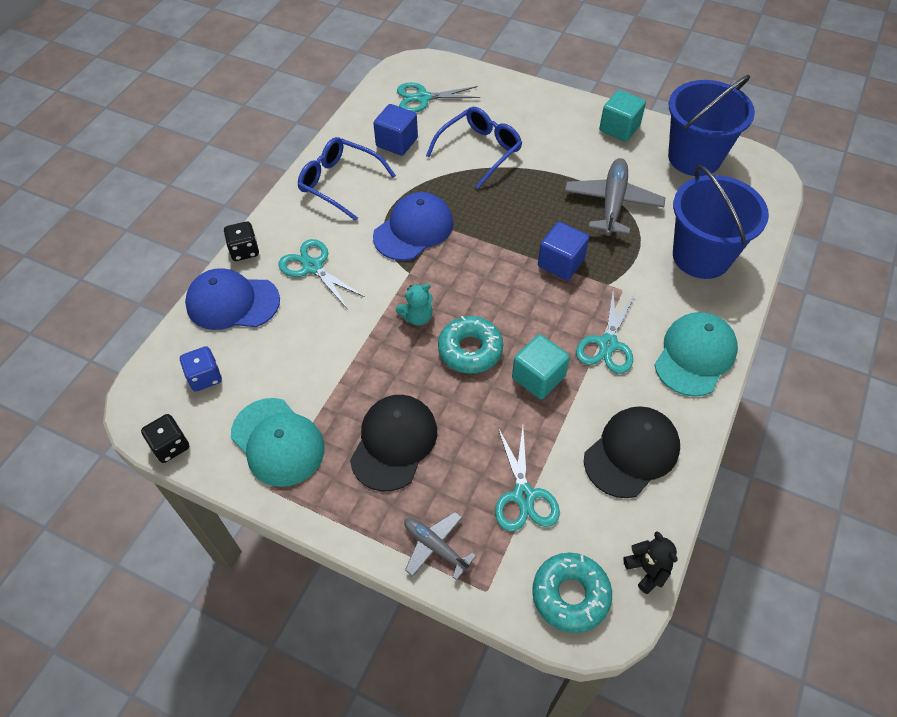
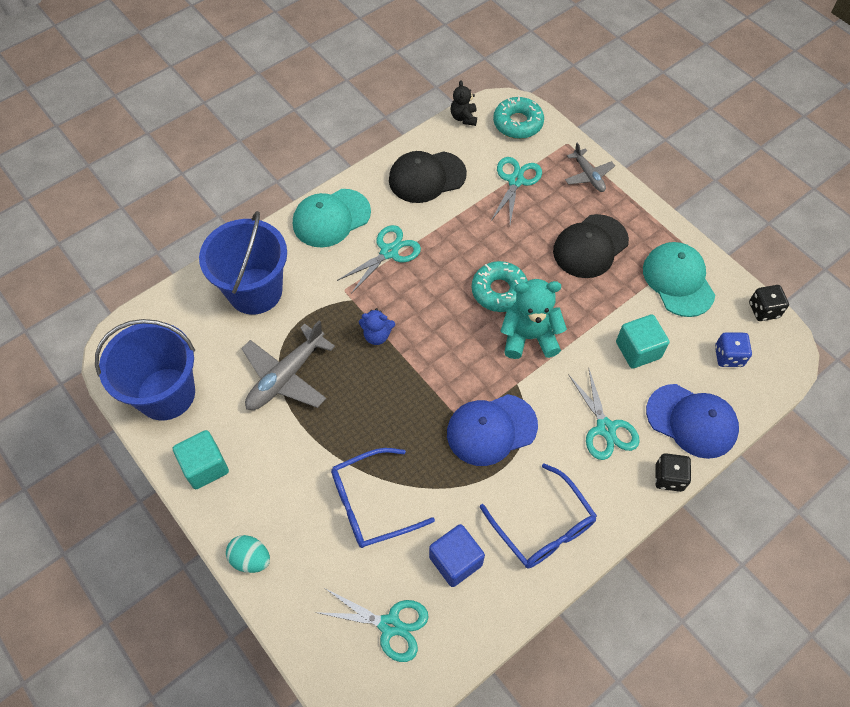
camera: 155 degrees left, 5 degrees up
turquoise teddy bear [396,284,433,325] -> turquoise teddy bear [501,279,567,359], size x1.77
turquoise cube [512,334,570,399] -> turquoise cube moved to [616,314,669,369]
blue cube [538,222,589,280] -> blue teddy bear [359,308,395,345]
none -> turquoise egg [226,535,270,573]

